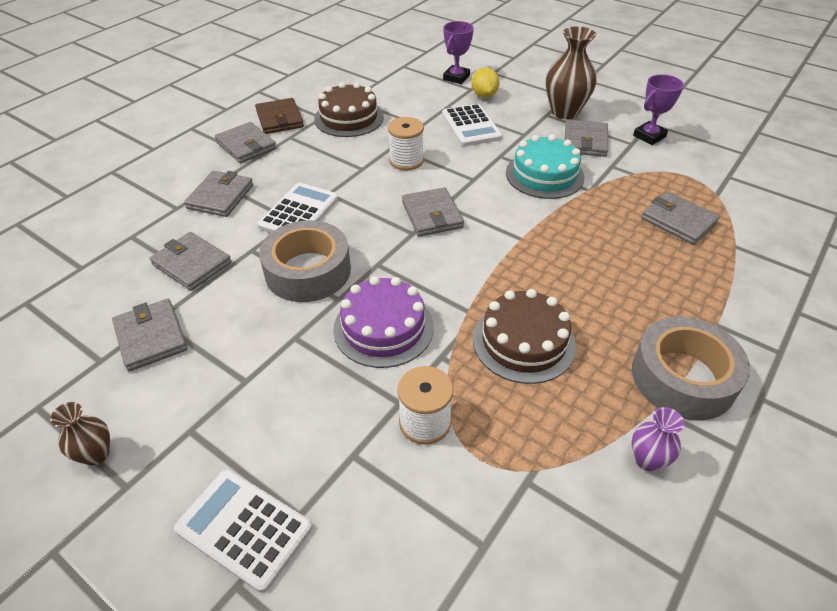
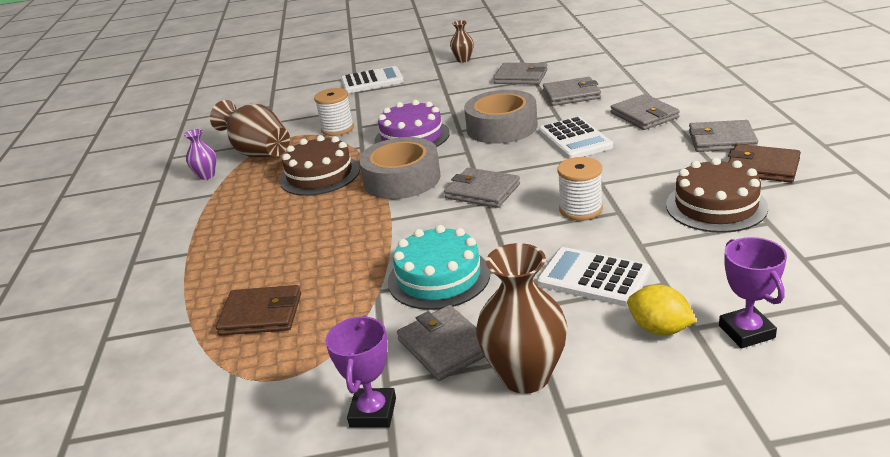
camera: 140 degrees right, 15 degrees down
grey tape [632,317,750,421] -> grey tape moved to [359,137,441,199]
grey wallet [641,191,720,245] -> brown wallet [216,285,301,336]
none -> brown vase [210,100,290,157]

